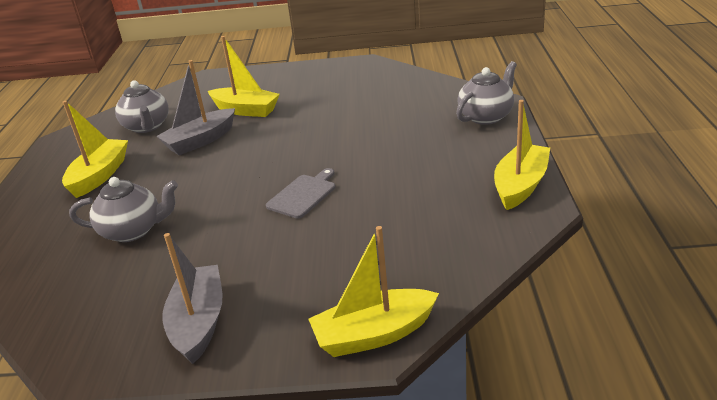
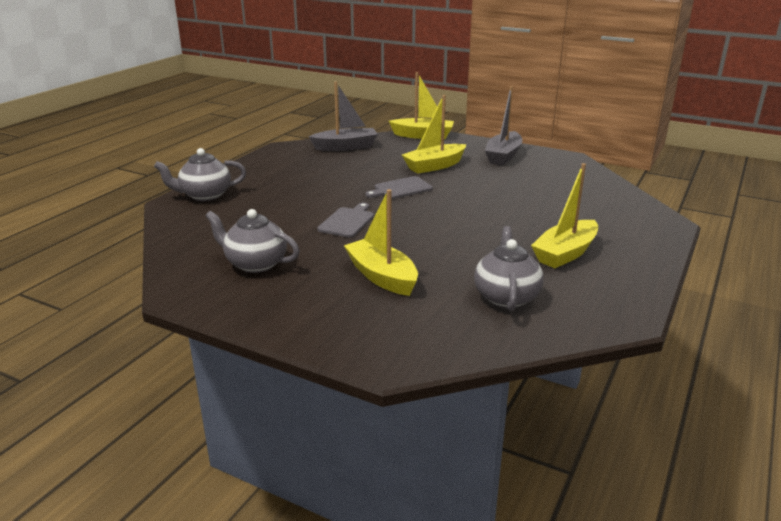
camera: 155 degrees left, 5 degrees down
grey teapot [69,177,178,242] -> grey teapot moved to [205,209,300,273]
grey boat [156,60,235,155] -> grey boat moved to [308,82,378,151]
yellow boat [494,100,550,210] -> yellow boat moved to [402,95,466,174]
none -> grey cutting board [317,203,374,238]

